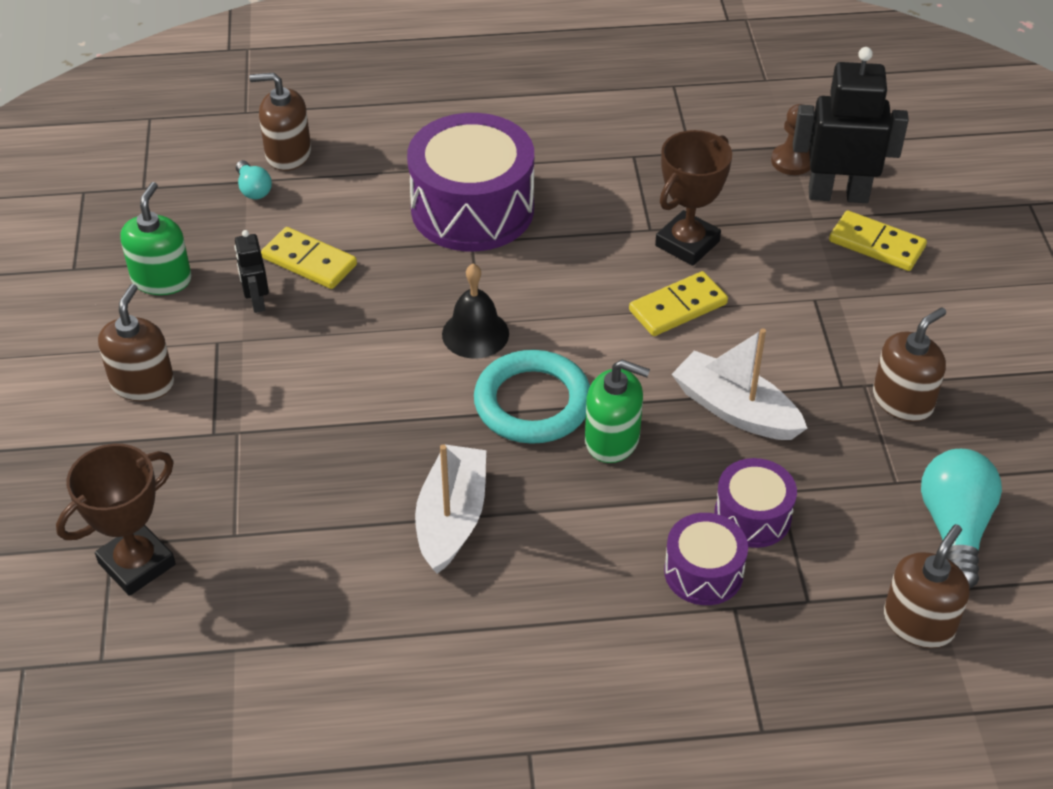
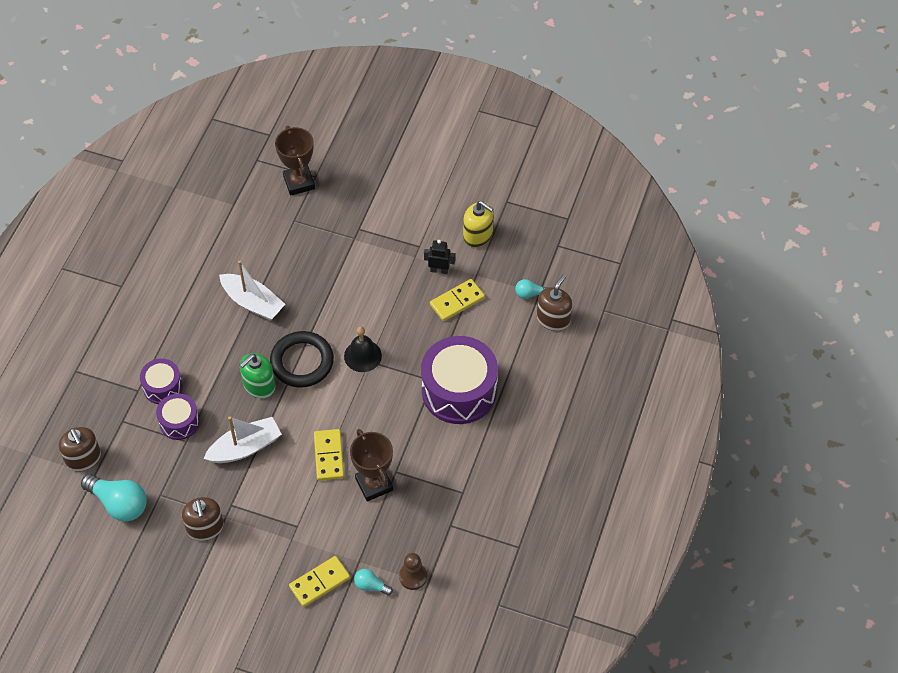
camera: 115 degrees right, 10 degrees up
brown soap dispenser [98,284,174,401] -> none
green soap dispenser [120,182,192,295] -> yellow soap dispenser [463,201,494,247]
turquoise ring [474,350,590,444] -> black ring [270,331,334,387]
black robot [793,47,909,203] -> turquoise light bulb [354,569,393,595]

